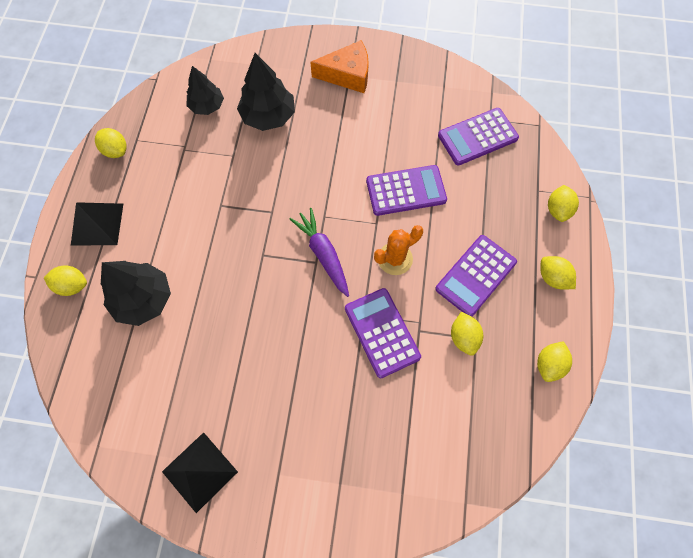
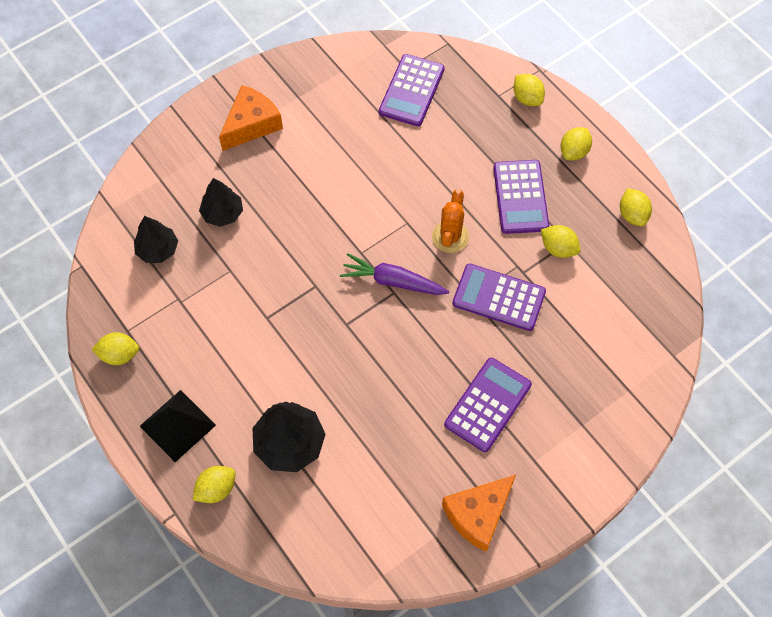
camera: 45 degrees left, 5 degrees down
black pyramid [162,432,238,513] -> orange cheese [442,475,516,552]
black tree [237,53,295,131] -> black tree [199,178,243,227], size x0.66
purple calculator [366,165,447,216] -> purple calculator moved to [444,358,532,452]
yellow lemon [540,256,576,289] -> yellow lemon turned 60 degrees counterclockwise [560,127,592,160]

